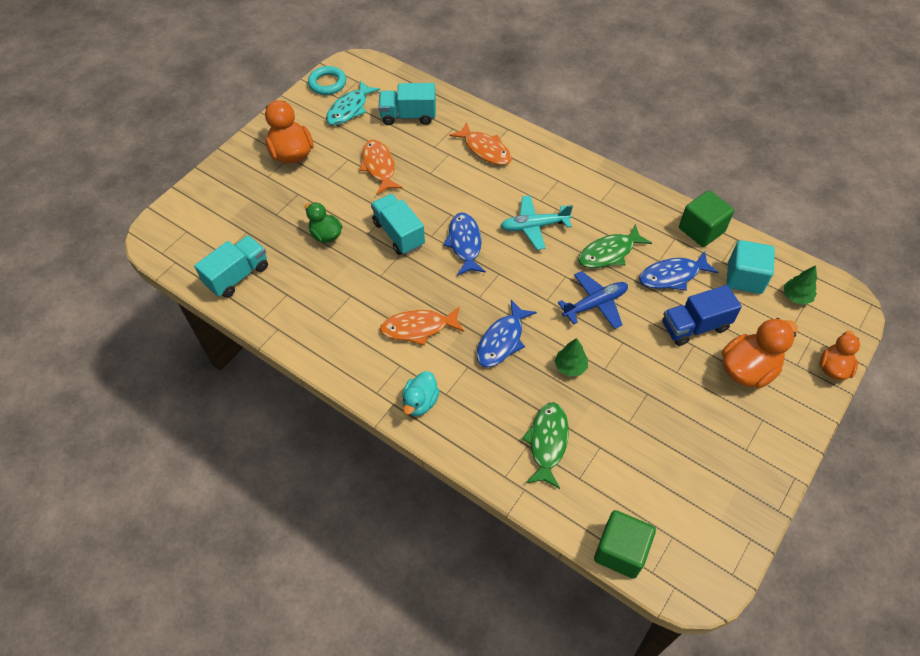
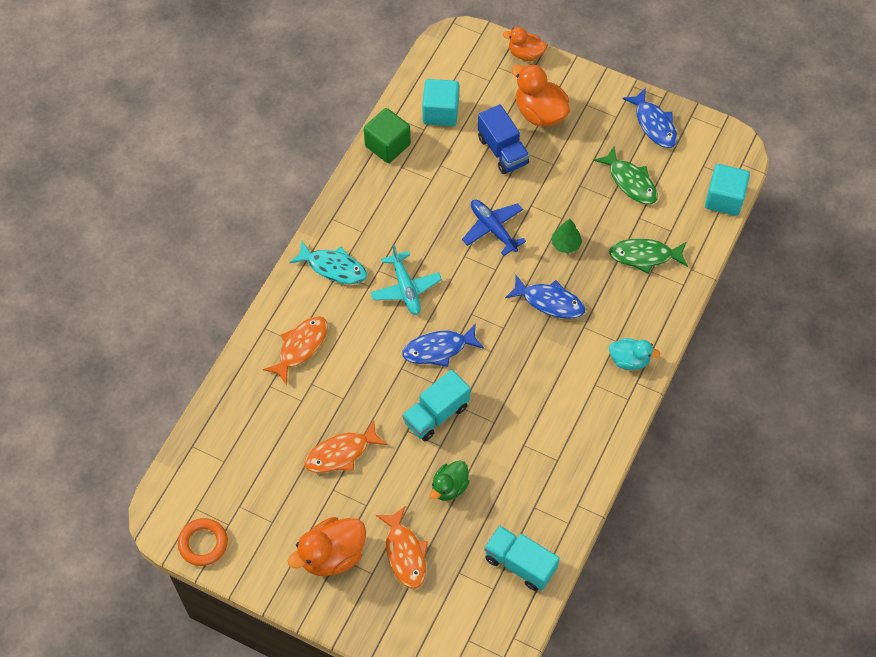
camera: 100 degrees left, 5 degrees up
turquoise ring [308,66,346,95] -> orange ring [178,518,228,566]
turquoise fish [326,80,380,125] -> turquoise fish moved to [289,241,367,284]
turquoise truck [378,83,436,125] -> none
orange fish [380,306,464,346] -> orange fish moved to [376,506,428,589]
green fish [578,224,652,268] -> green fish moved to [593,146,658,204]
green cube [594,510,656,579] -> turquoise cube [705,164,750,216]
blue fish [639,251,719,291] -> blue fish moved to [622,88,677,148]
green tree [784,265,817,305] -> none

